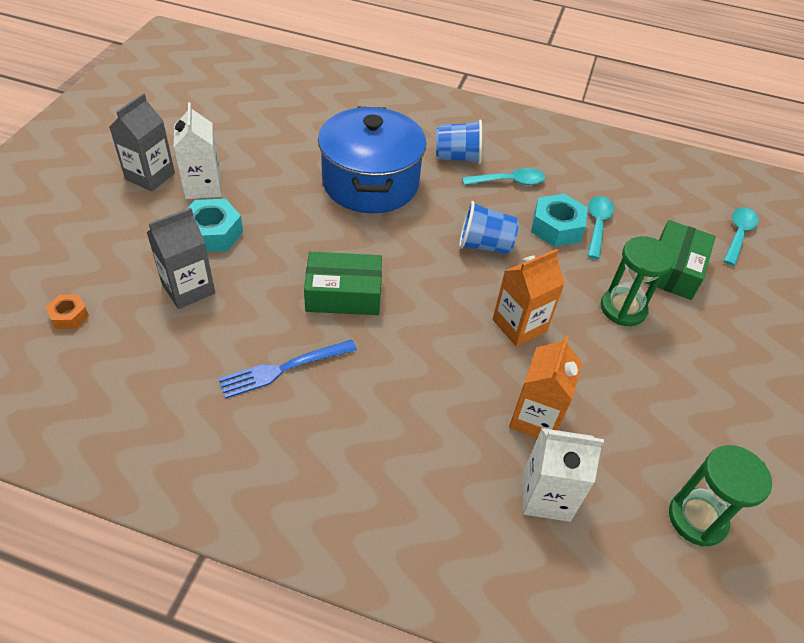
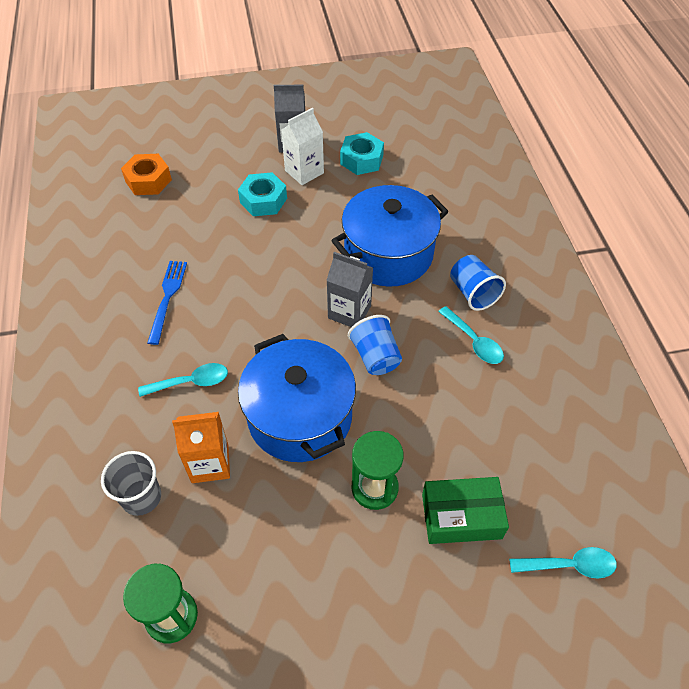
camera: 65 degrees right, 5 degrees up
orange nut [45,295,89,329] -> orange nut [121,154,172,195], size x1.78
grey carton [147,208,215,309] -> grey carton moved to [326,252,373,327]
blue fork [218,340,357,398] -> blue fork turned 60 degrees clockwise [147,261,187,345]
green box [304,252,382,315] -> none
orange carton [492,249,565,347] -> blue pot [238,334,356,462]
white carton [522,428,604,522] -> grey cup [101,451,161,516]
turquoise nut [531,194,588,247] -> turquoise nut moved to [340,132,384,175]
turquoise spoon [588,196,614,259] -> turquoise spoon moved to [138,363,228,397]

